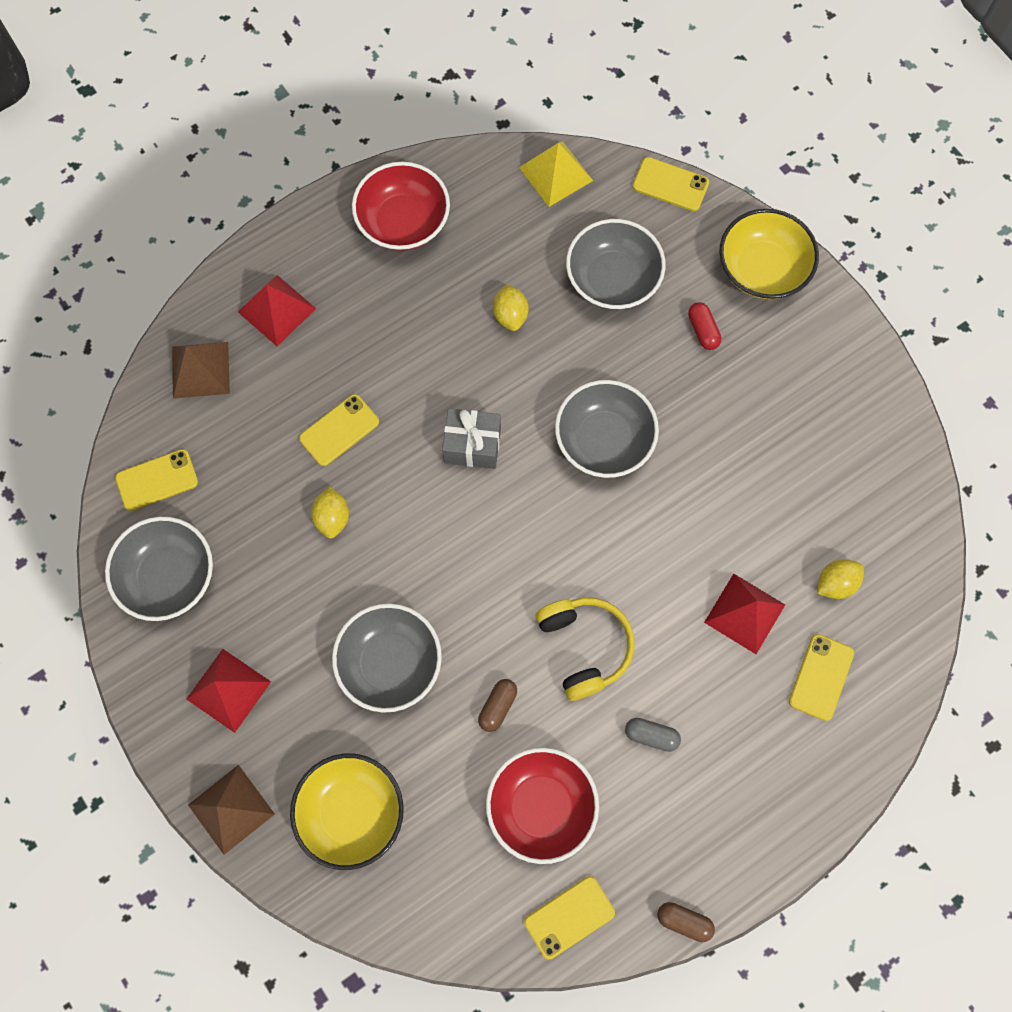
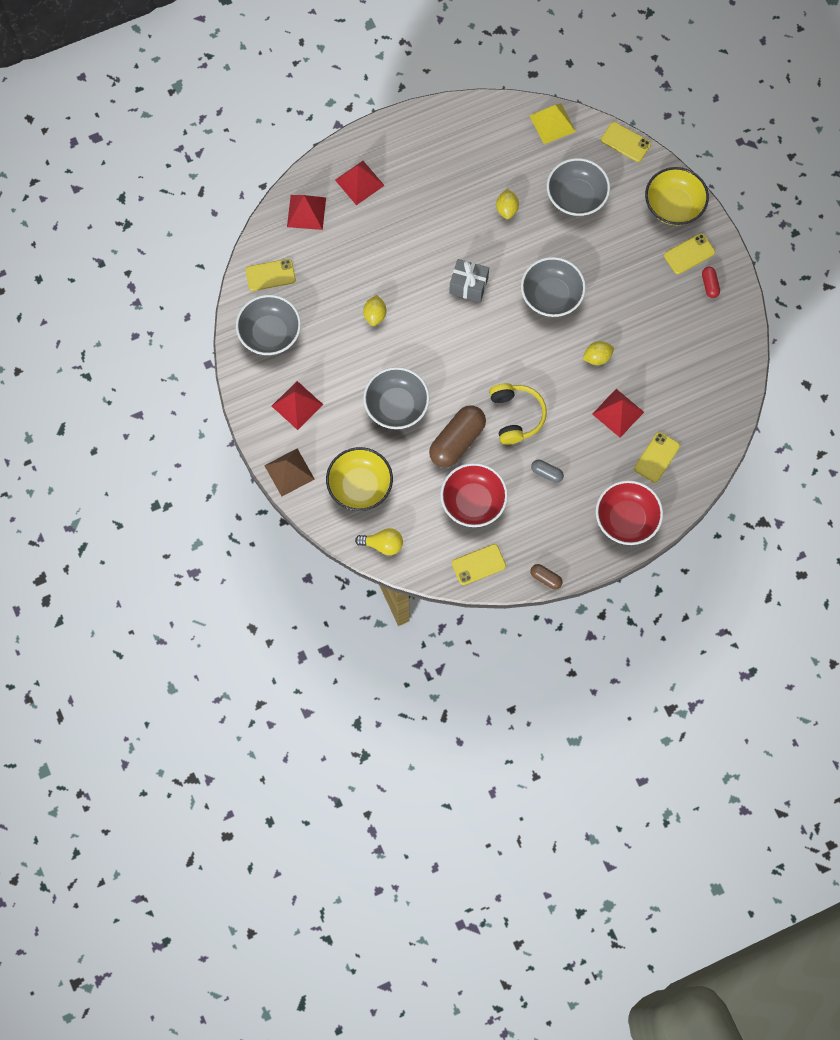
camera: 10 degrees right, 0 degrees up
brown pyramid [172,342,230,399] -> red pyramid [287,195,326,230]
yellow phone [299,394,379,466] -> yellow phone moved to [664,233,715,274]
red bowl [352,162,450,251] -> red bowl moved to [596,480,663,545]
brown capsule [478,679,517,732] -> brown capsule [429,405,486,468], size x2.12
red capsule [688,302,722,350] -> red capsule moved to [702,266,720,298]
yellow lemon [817,559,864,599] -> yellow lemon moved to [583,341,614,365]
none -> yellow light bulb [355,528,403,555]

